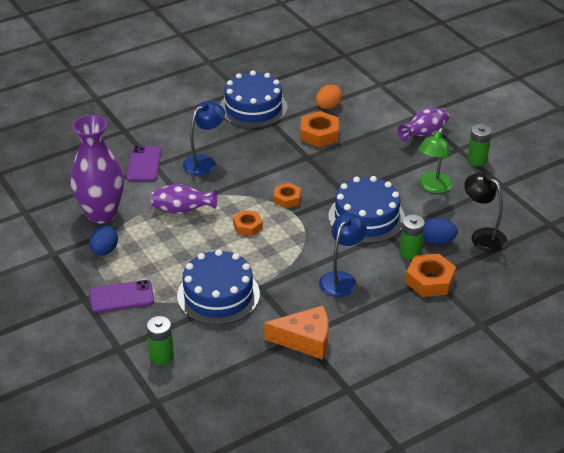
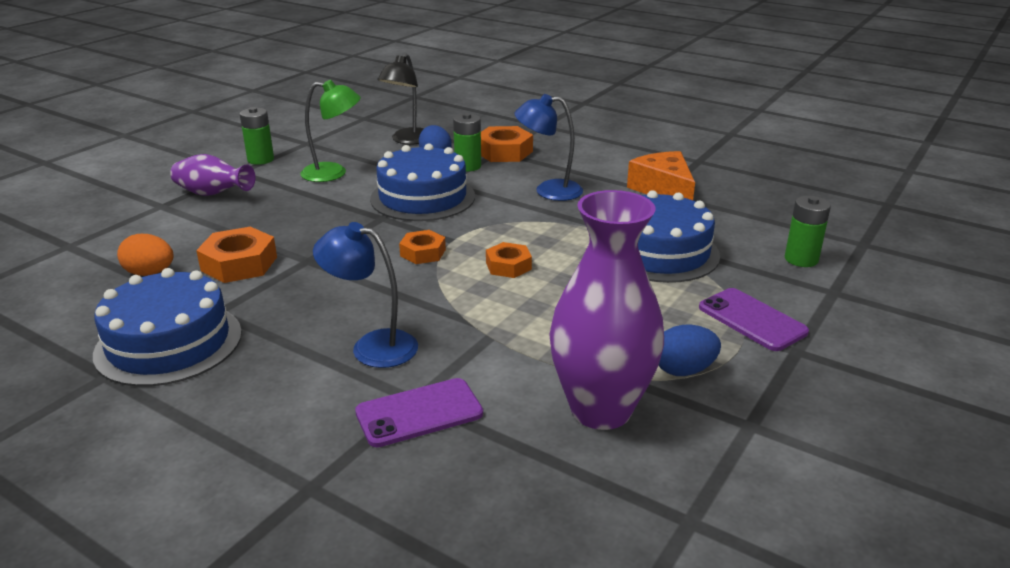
camera: 115 degrees left, 10 degrees down
purple vase [151,184,217,214] -> none

